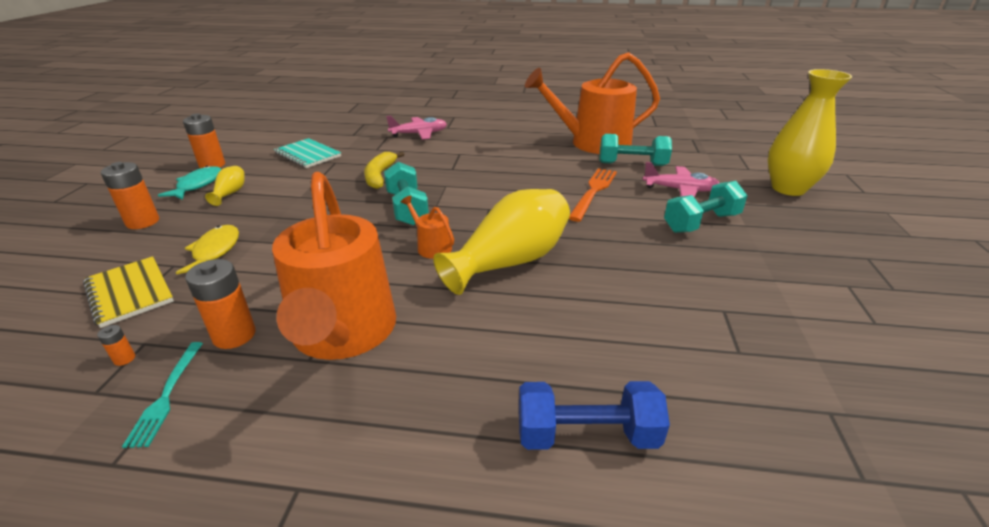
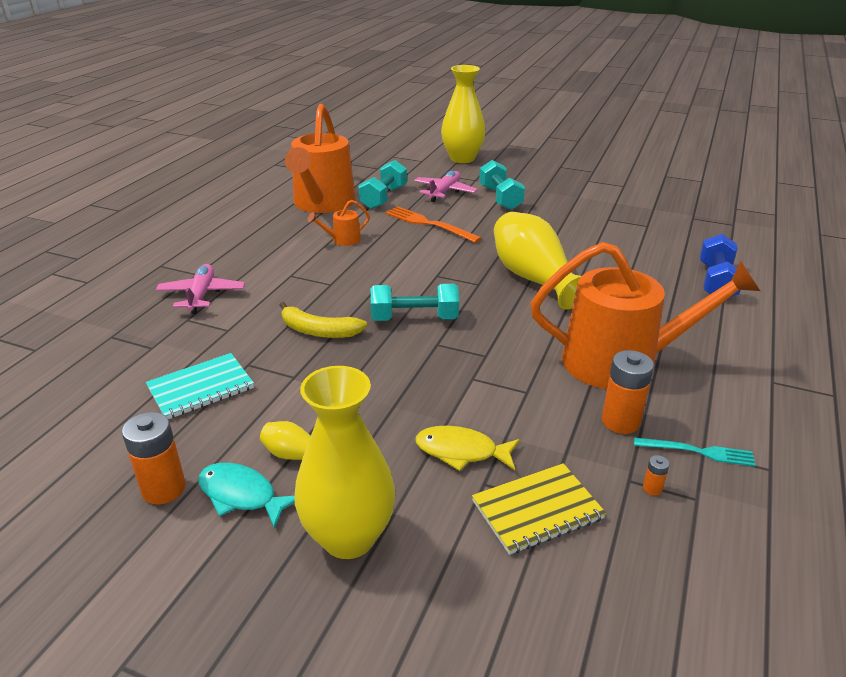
camera: 75 degrees left, 0 degrees up
orange battery [101,162,159,229] -> yellow vase [294,366,396,559]
orange watering can [401,196,454,259] -> orange watering can moved to [308,200,370,246]

